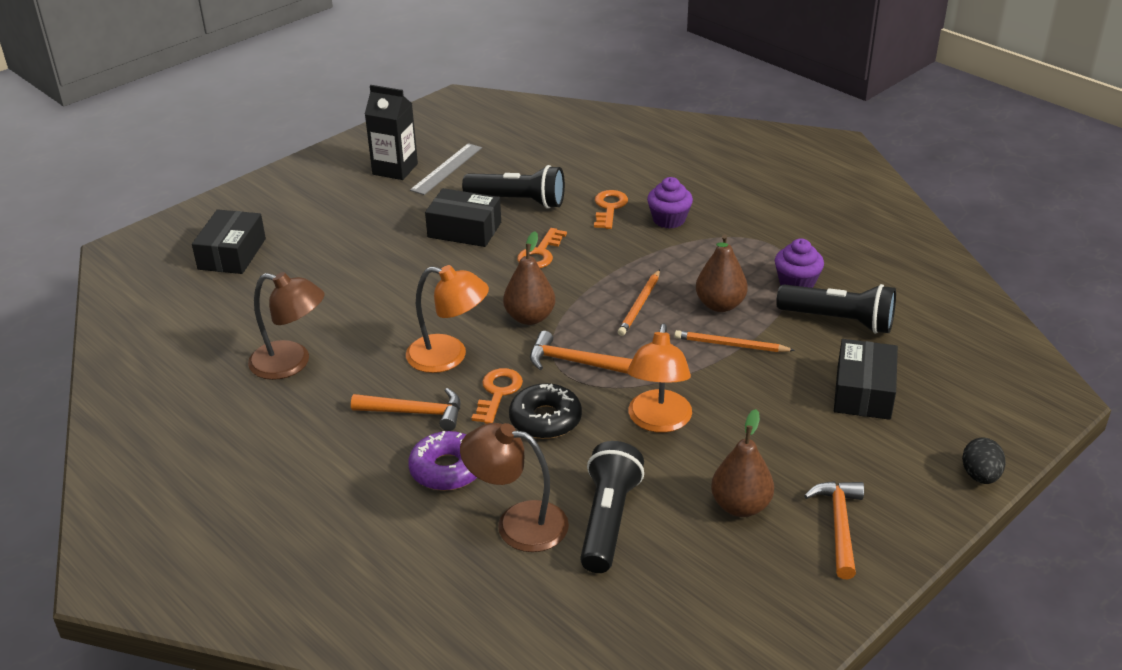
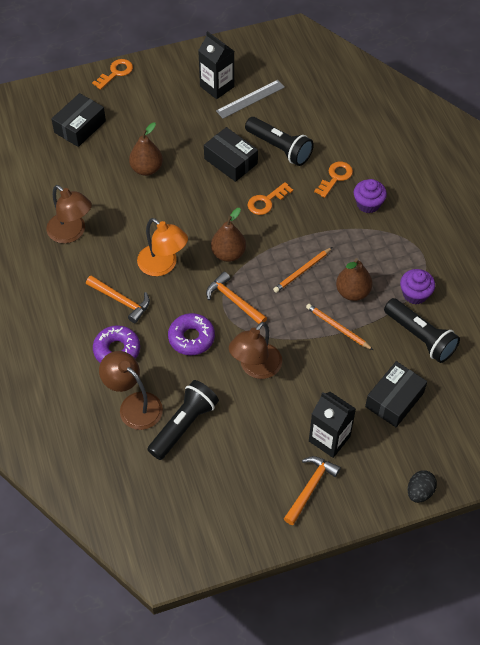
camera: 25 degrees right, 20 degrees up
orange key [472,368,523,424] -> orange key moved to [92,59,133,90]
black donut [509,383,582,439] -> purple donut [168,313,215,355]
orange lamp [628,323,692,433] -> brown lamp [229,322,282,379]
brown pear [711,409,774,517] -> brown pear moved to [129,122,163,176]
none -> black carton [309,392,356,458]

